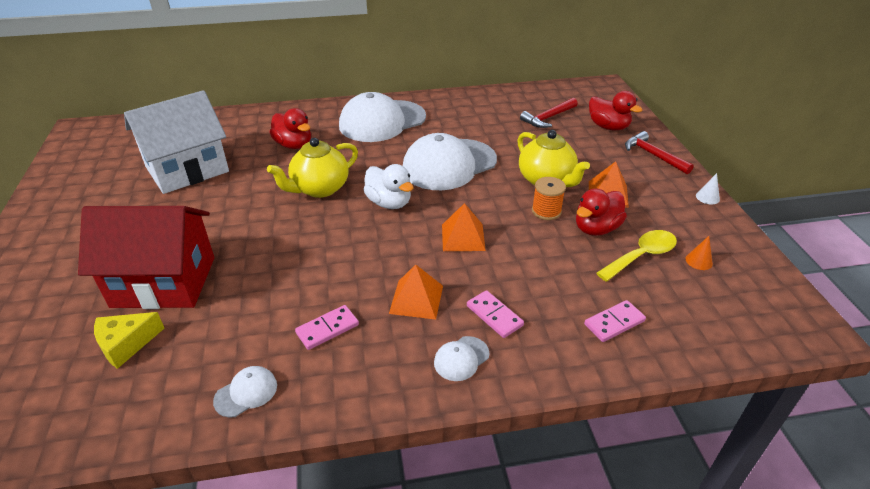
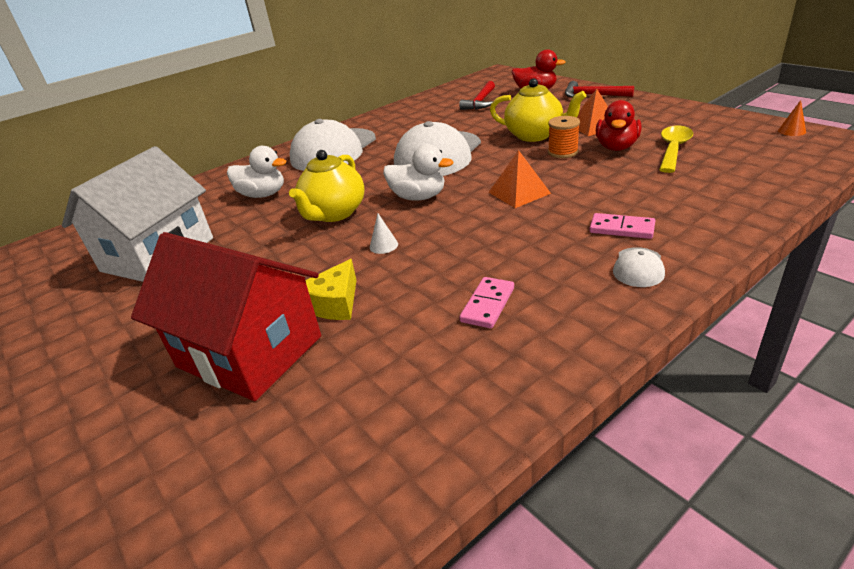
camera: 25 degrees left, 5 degrees down
red house [78,206,214,309] -> red house turned 60 degrees clockwise [131,232,321,401]
yellow cheese [94,312,164,369] -> yellow cheese moved to [305,259,357,320]
white cap [213,366,277,418] -> none
red duck [270,108,311,149] -> white duck [227,146,286,198]
orange pyramid [389,264,443,320] -> none
pink domino [584,300,646,342] -> none
orange cone [686,236,713,270] -> orange cone moved to [778,100,806,136]
white cone [696,173,720,204] -> white cone moved to [370,214,398,254]

